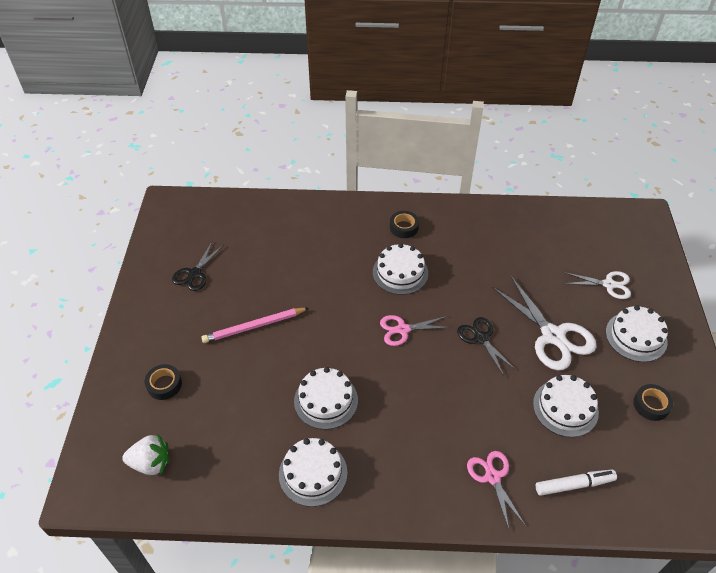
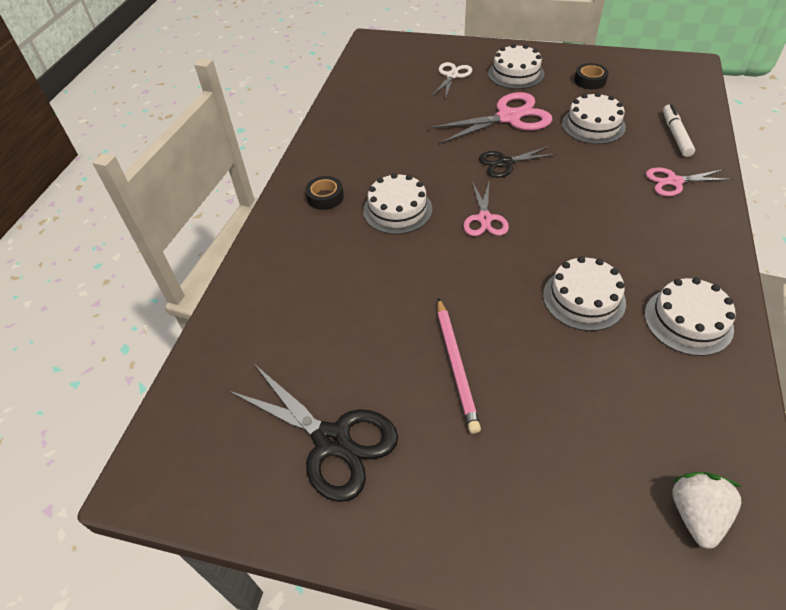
camera: 75 degrees left, 0 degrees up
black tape [145,364,182,400] -> none
black scissors [172,242,223,291] -> black scissors [229,364,398,502], size x1.70
white scissors [492,276,596,371] -> pink scissors [428,92,552,144]

